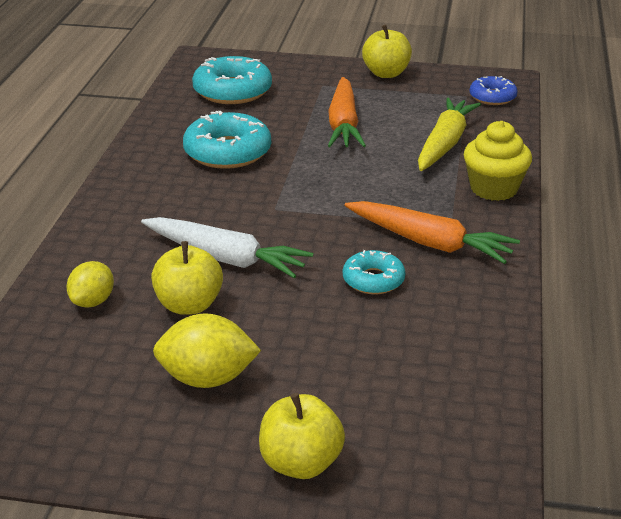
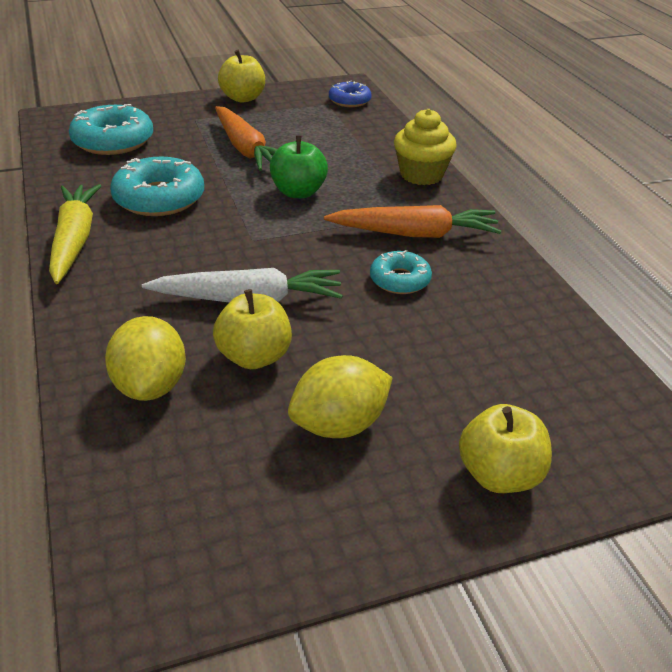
camera: 30 degrees left, 5 degrees up
yellow lemon [66,261,114,308] -> yellow lemon [105,316,186,401], size x1.52
yellow carrot [418,98,481,171] -> yellow carrot moved to [49,184,102,284]
none -> green apple [270,135,328,198]

